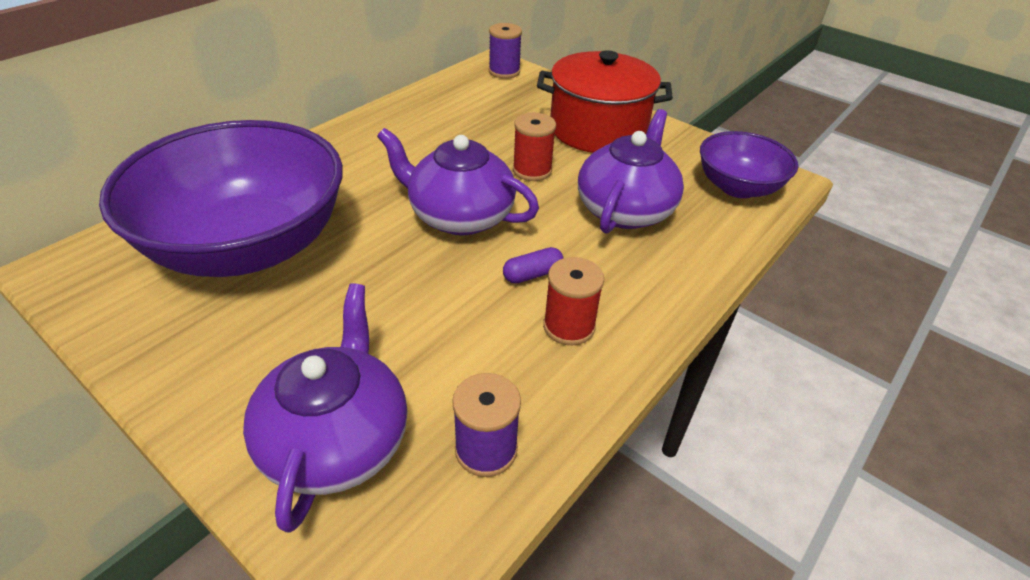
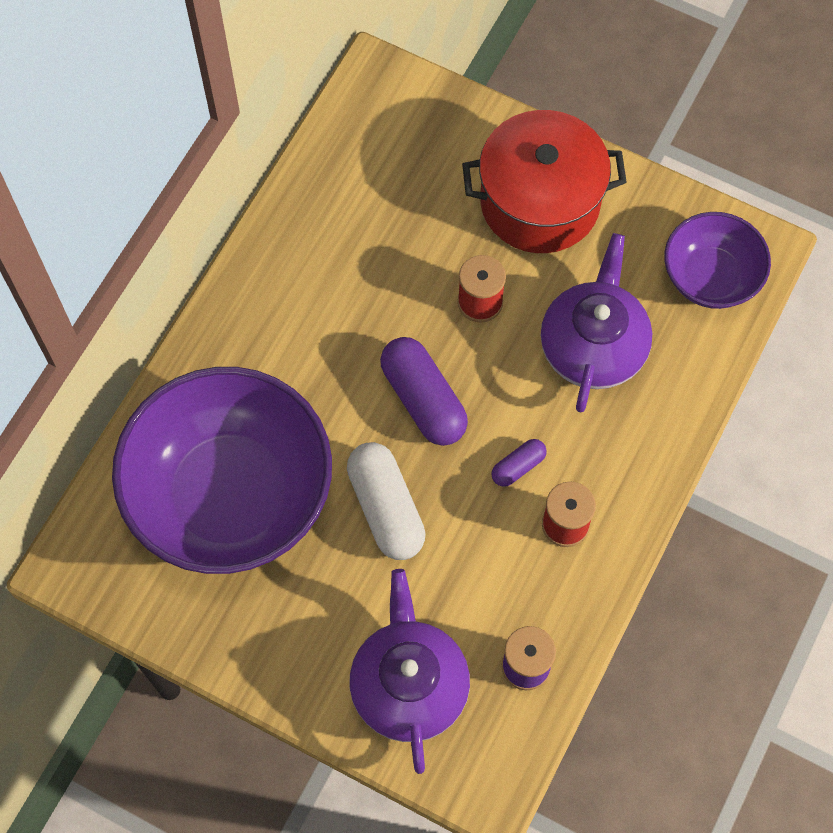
camera: 10 degrees left, 25 degrees up
purple teapot [377,128,539,235] -> purple capsule [380,337,468,446]
purple spool [489,23,522,79] -> none
none -> white capsule [347,442,426,560]

